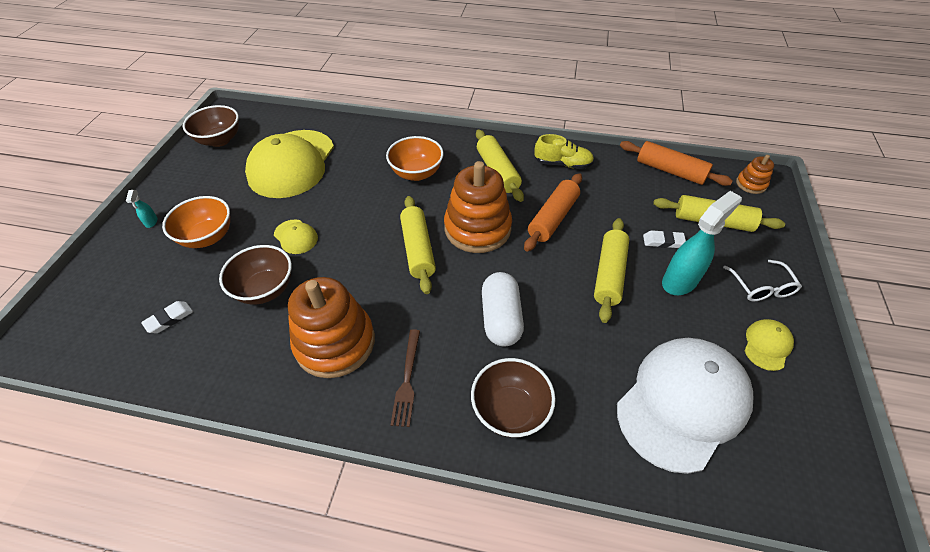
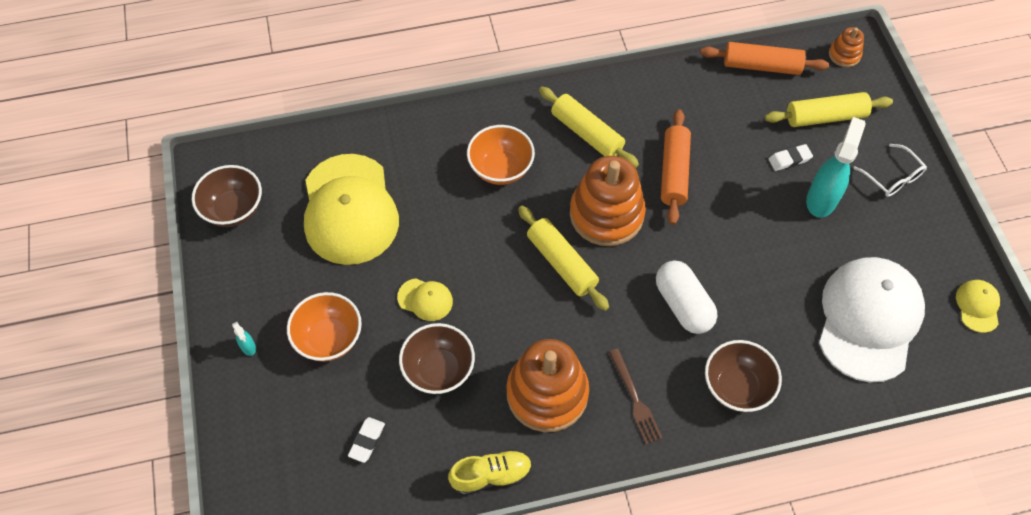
camera: 25 degrees left, 10 degrees up
yellow shoe [534,134,594,169] -> yellow shoe moved to [448,449,532,495]
yellow rolling pin [594,218,629,323] -> none
yellow cap [745,319,794,371] -> yellow cap moved to [956,280,1000,333]

